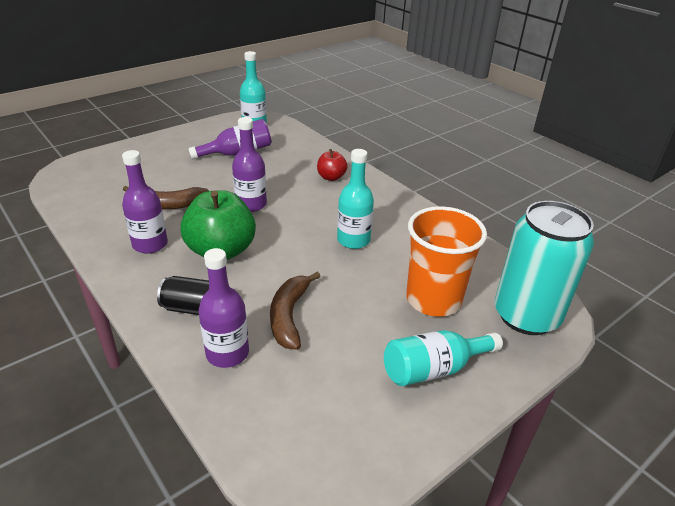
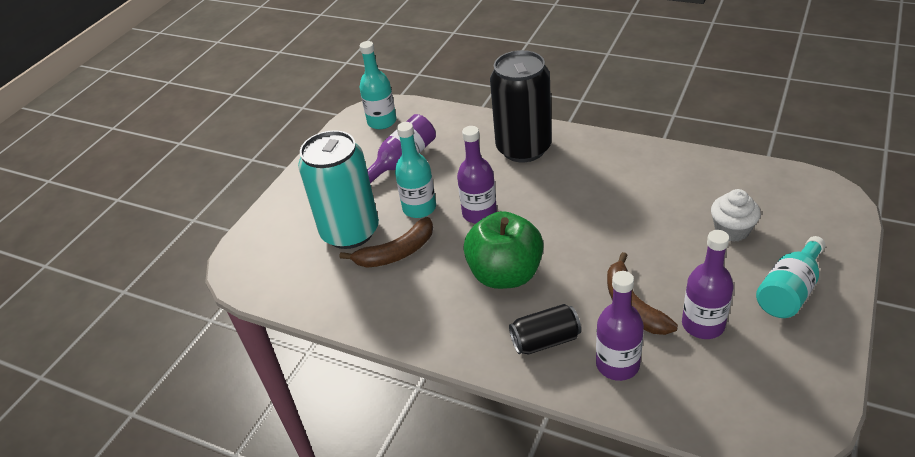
camera: 20 degrees left, 5 degrees up
purple bottle [122,150,168,254] -> purple bottle moved to [682,230,734,339]
red apple [317,149,347,181] -> black can [490,50,552,162]
turquoise bottle [337,149,374,249] -> turquoise bottle moved to [395,122,436,218]
orange cup [406,206,487,317] -> white cupcake [711,189,761,242]
turquoise can [495,201,594,335] -> turquoise can moved to [298,130,379,249]

